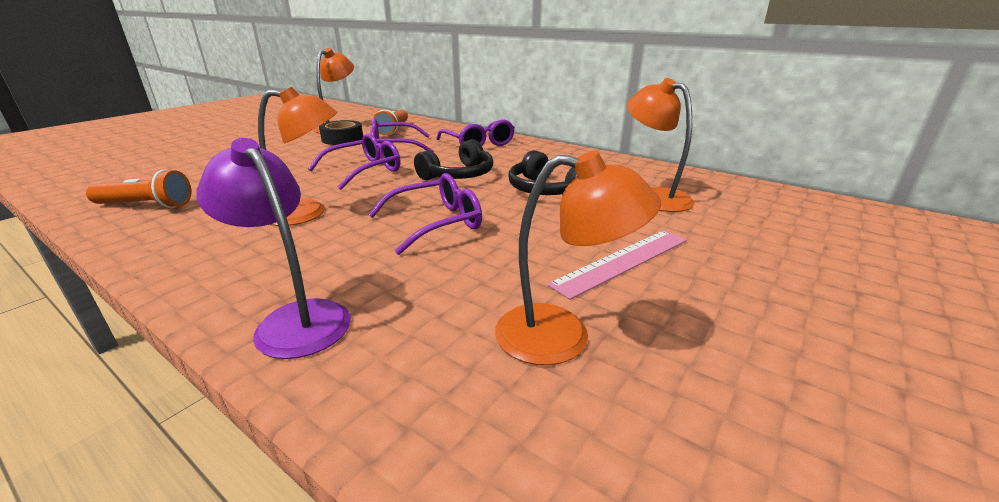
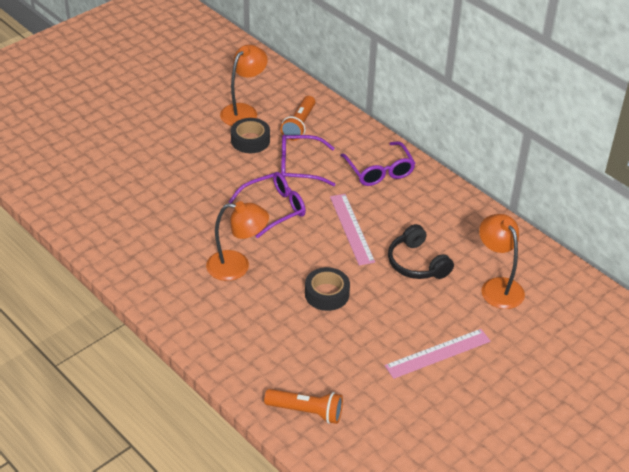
camera: 10 degrees right, 15 degrees up
orange flashlight [86,170,191,208] -> orange flashlight moved to [264,389,343,424]
purple lamp [196,138,351,359] -> none
purple glasses [368,173,482,255] -> black tape [305,267,350,311]
black headphones [414,139,493,180] -> pink ruler [330,194,375,266]
orange lamp [495,151,661,365] -> none

